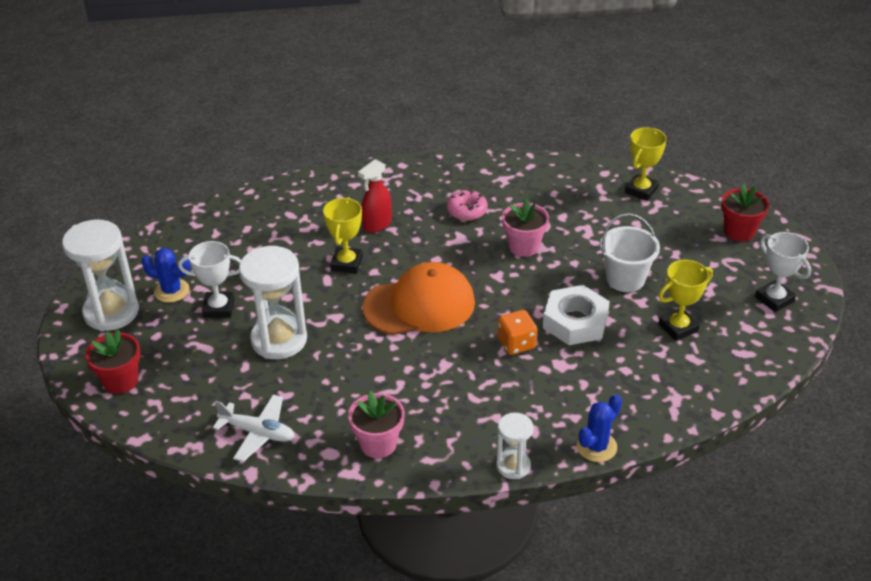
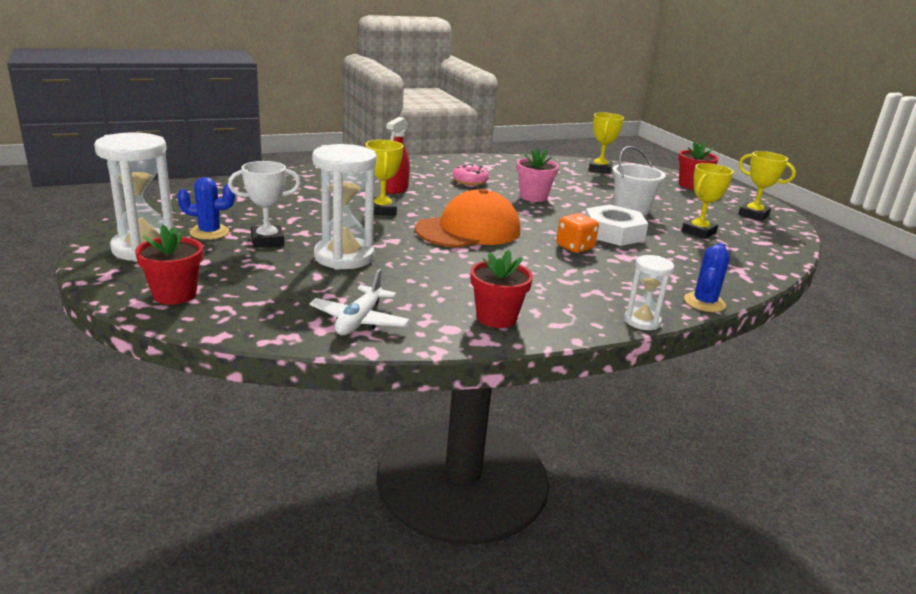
camera: 20 degrees left, 15 degrees down
white plane [213,395,294,462] -> white plane turned 105 degrees clockwise [309,269,410,335]
pink flower pot [348,391,405,458] -> red flower pot [471,250,533,328]
white trophy [755,232,811,312] -> yellow trophy [738,151,796,221]

